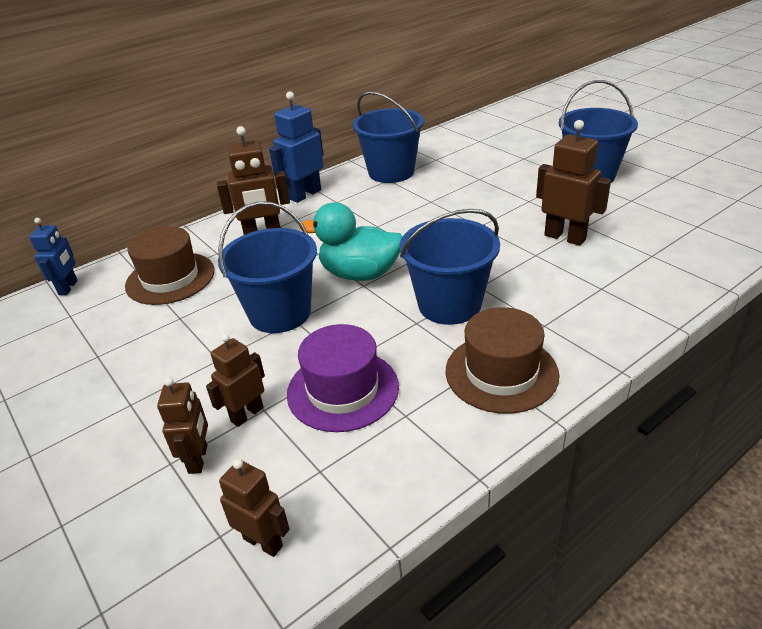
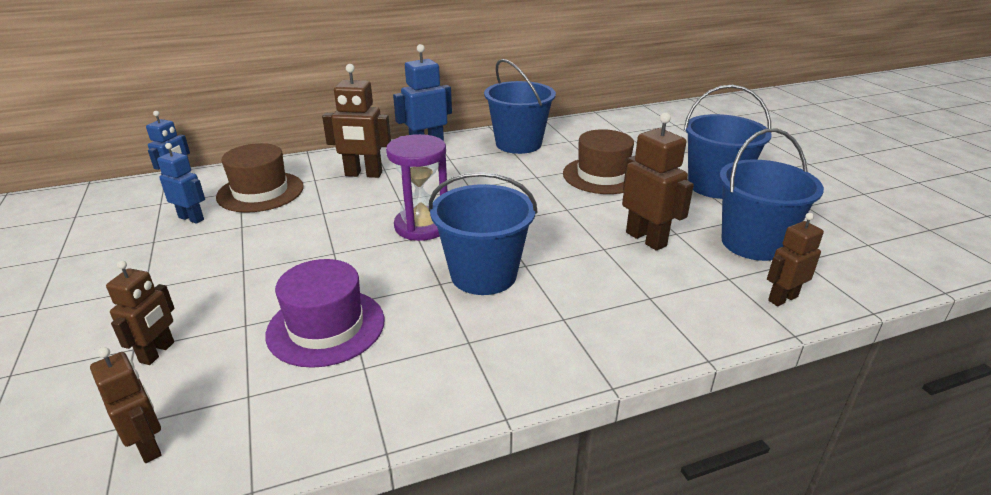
camera: 15 degrees right, 5 degrees down
brown robot [206,334,265,427] -> brown robot moved to [767,213,824,306]
blue bucket [218,201,317,333] -> blue bucket moved to [719,129,824,261]
turquoise duck [299,202,402,281] -> purple hourglass [386,134,447,241]
brown hat [446,307,560,414] -> brown hat moved to [563,129,634,194]
none -> blue robot [157,143,205,224]

